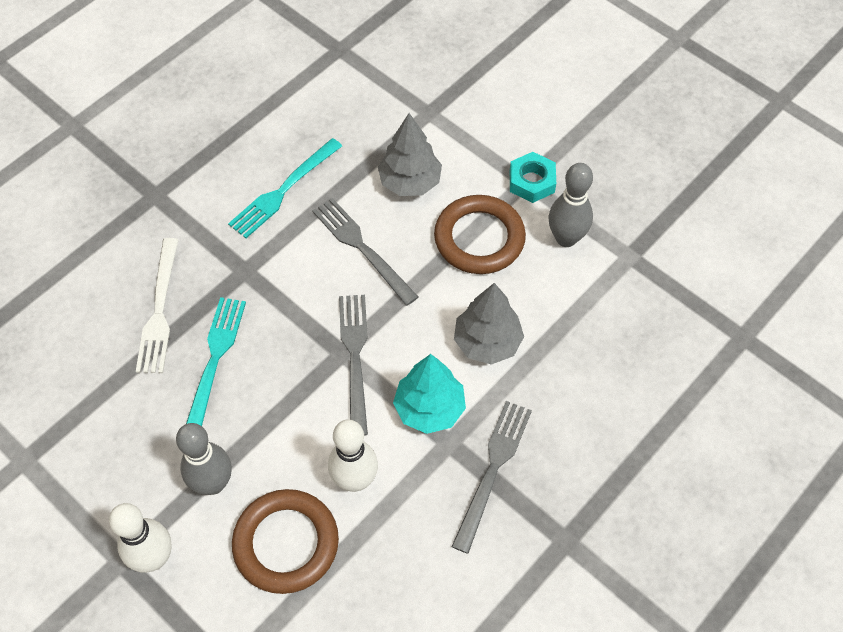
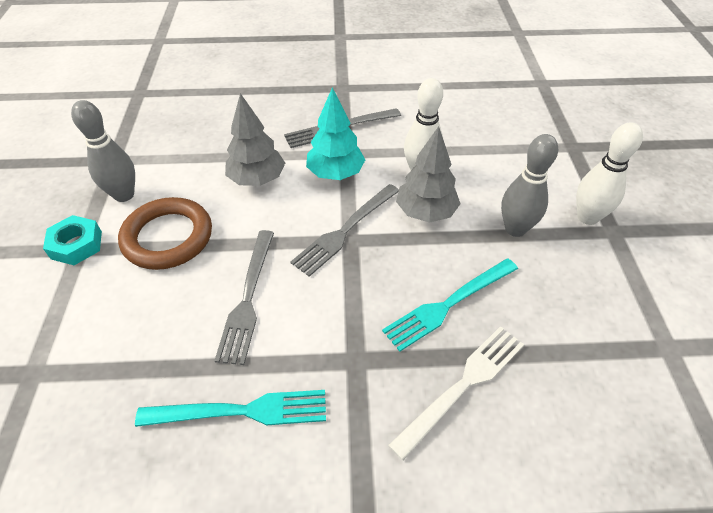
camera: 135 degrees left, 10 degrees down
brown ring [232,489,339,594] -> none
grey tree [378,113,442,196] -> grey tree moved to [396,126,461,223]

